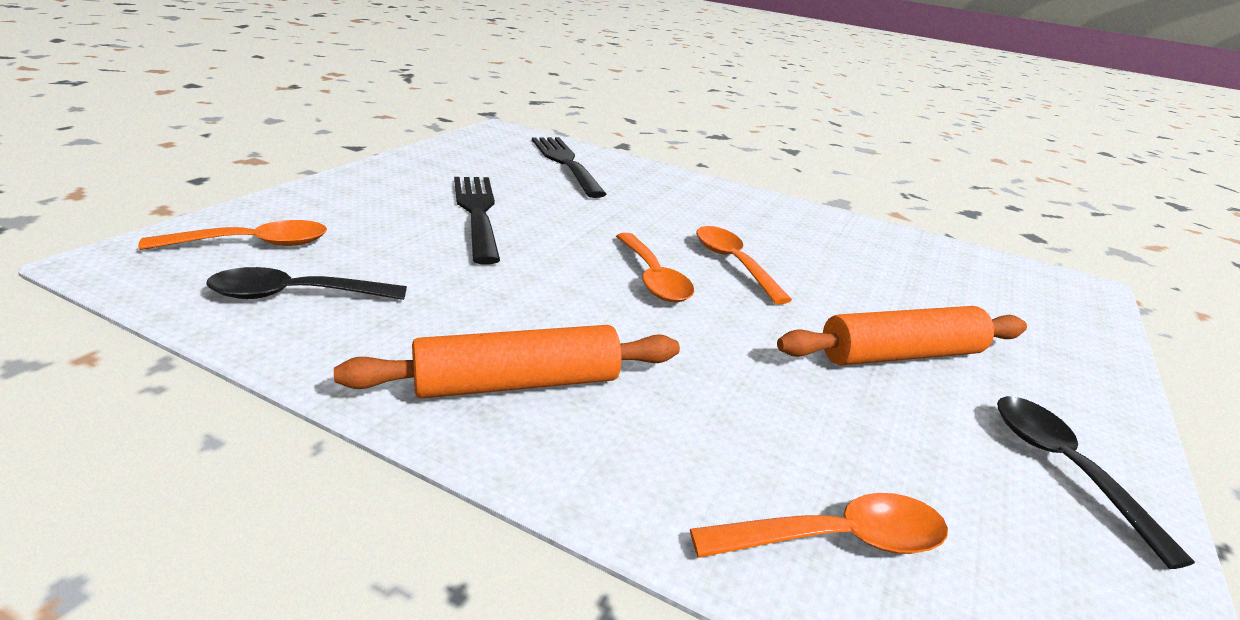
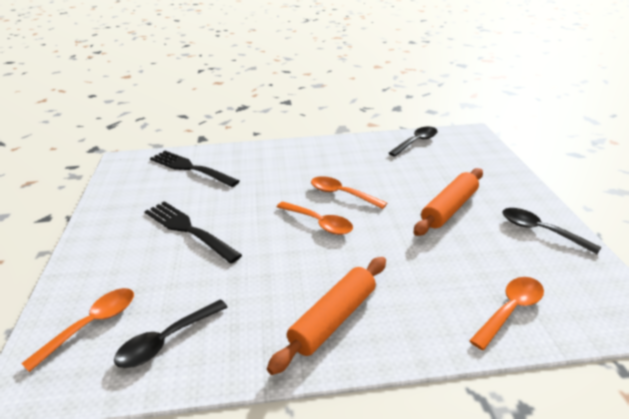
camera: 30 degrees left, 5 degrees up
none -> black spoon [389,127,438,157]

